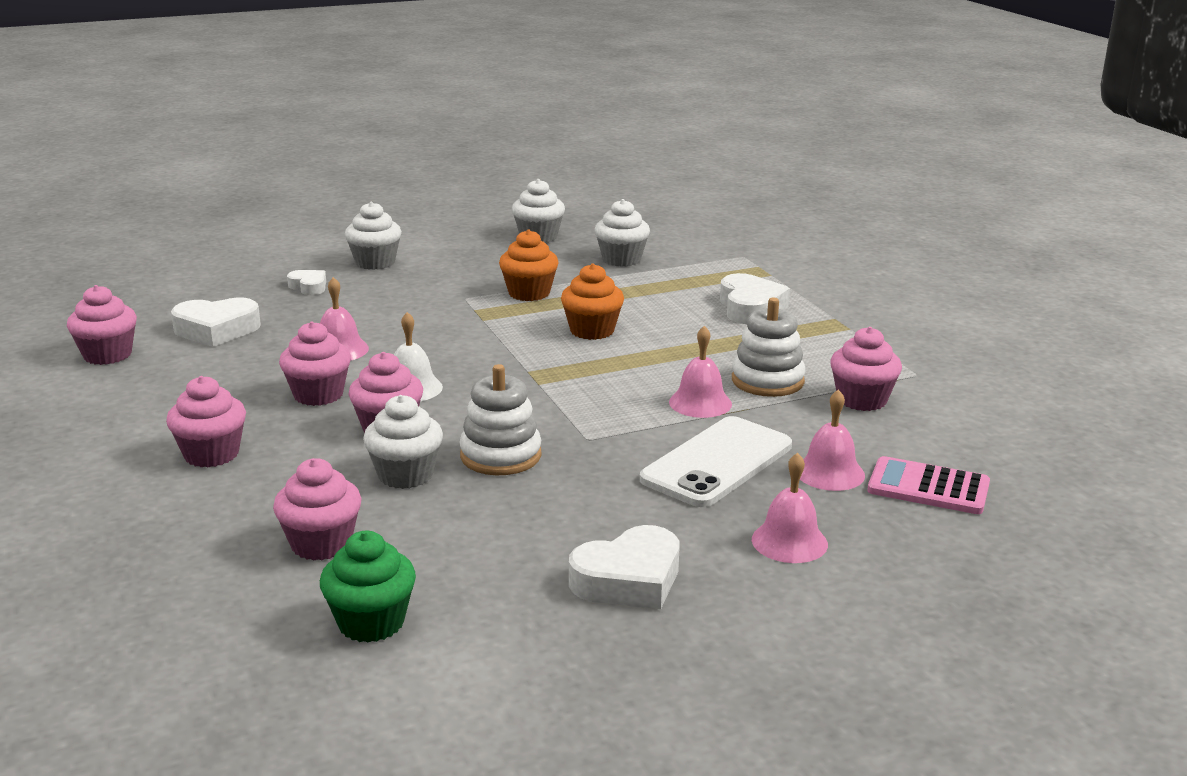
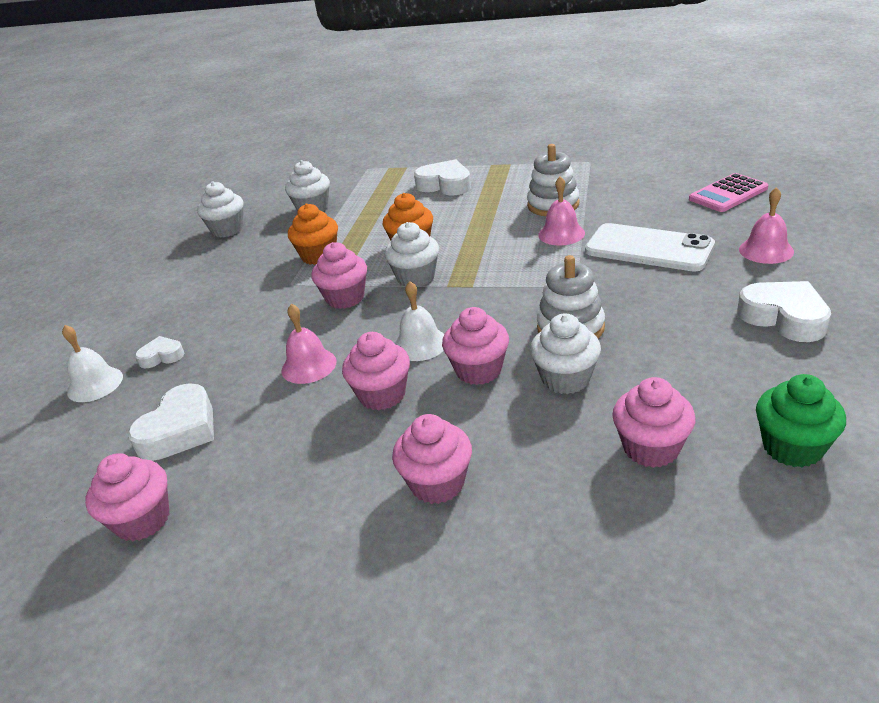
camera: 50 degrees left, 10 degrees up
white cupcake [345,202,402,270] -> white cupcake moved to [385,222,439,287]
white heart [569,525,680,609] -> white heart turned 45 degrees counterclockwise [737,281,831,342]
white phone [640,416,792,507] -> white phone turned 45 degrees counterclockwise [585,223,715,272]
pink bell [800,390,865,491] -> none
pink cupcake [830,327,902,411] -> pink cupcake moved to [311,242,367,309]
none -> white bell [62,325,123,402]

